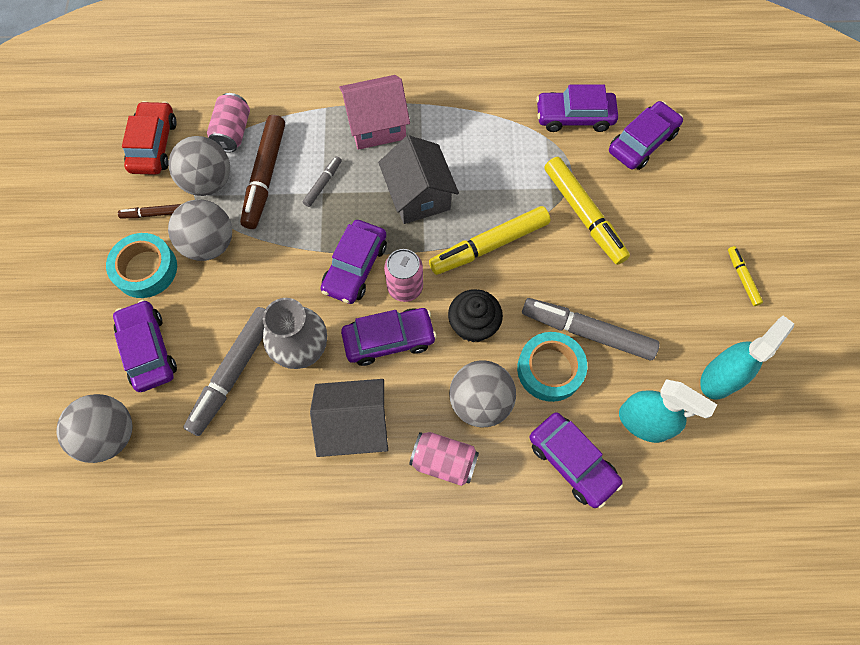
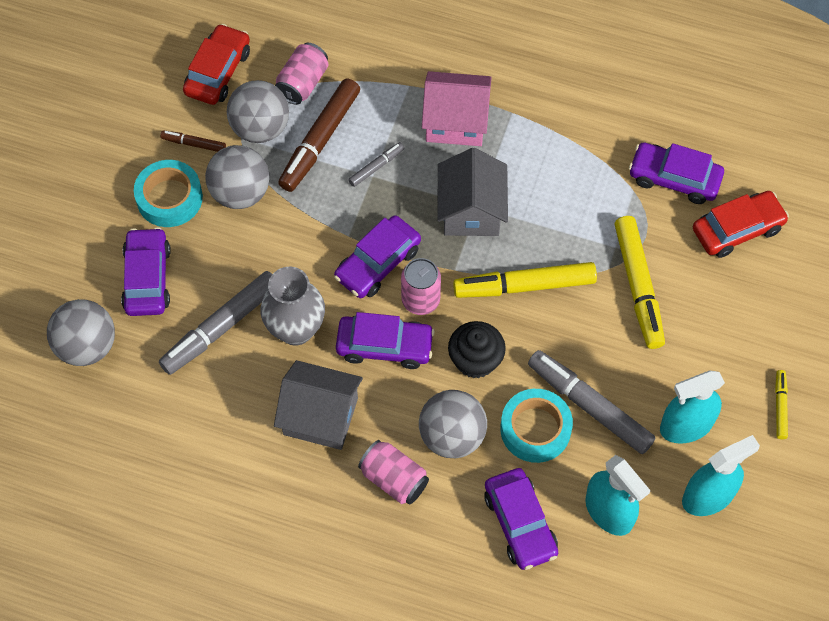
camera: 20 degrees right, 5 degrees down
purple car [609,101,683,170] -> red car [693,191,789,258]
none -> turquoise spray bottle [660,371,725,443]

